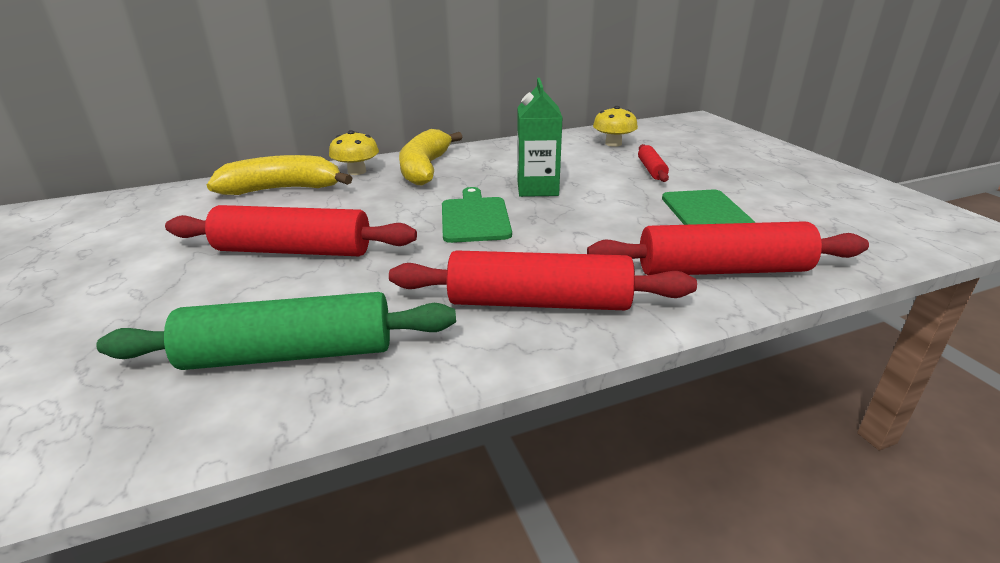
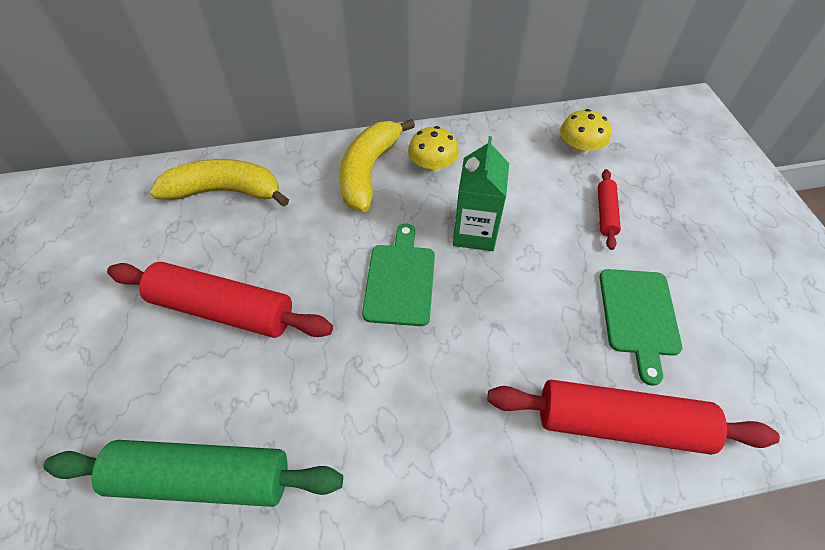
camera: 10 degrees right, 25 degrees up
yellow mushroom [329,130,379,175] -> yellow mushroom moved to [408,126,459,173]
red rolling pin [389,250,697,310] -> none

